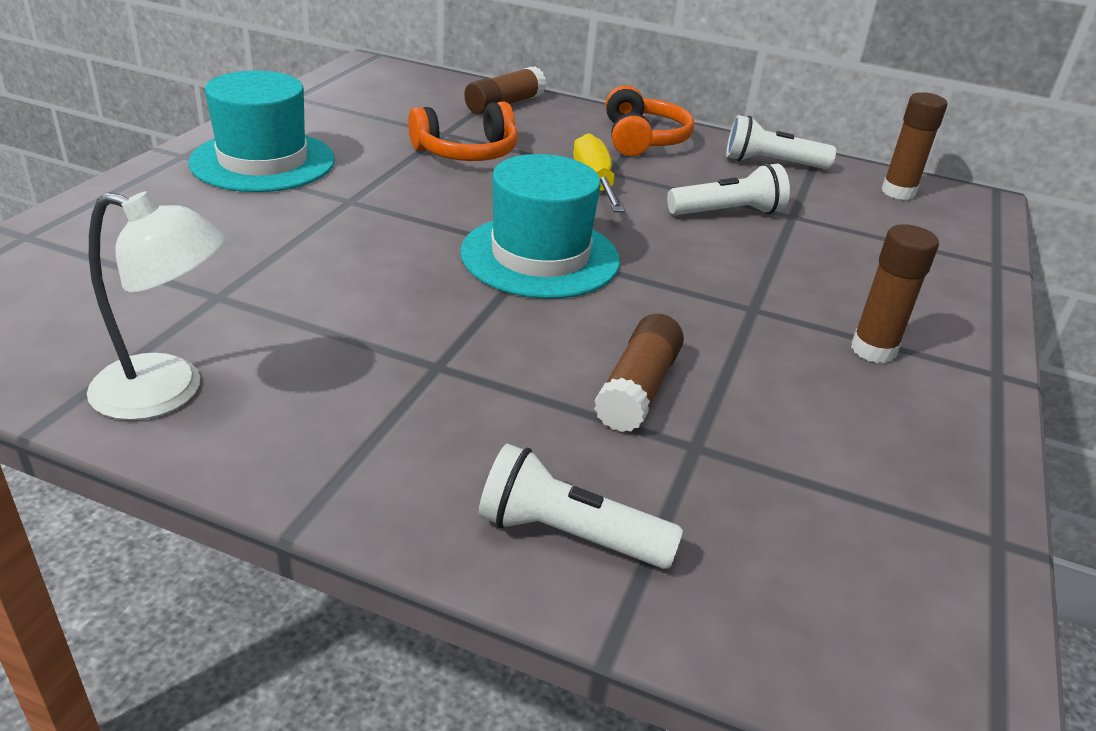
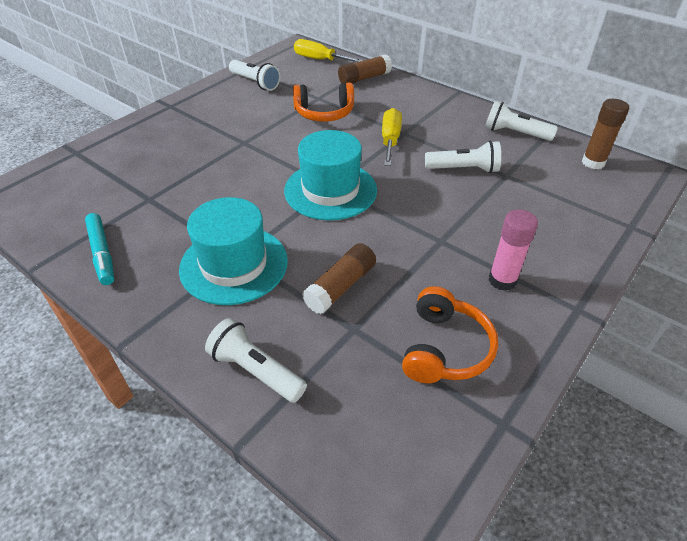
camera: 20 degrees right, 10 degrees up
white lamp [87,191,226,420] -> turquoise marker [85,213,114,285]
turquoise hat [188,70,335,192] -> turquoise hat moved to [179,197,288,305]
orange headphones [606,85,694,156] -> orange headphones moved to [402,286,498,383]
brown glue stick [851,224,939,363] -> pink glue stick [489,209,538,291]
none -> white flashlight [229,60,280,91]
none -> yellow screwdriver [294,39,363,62]

